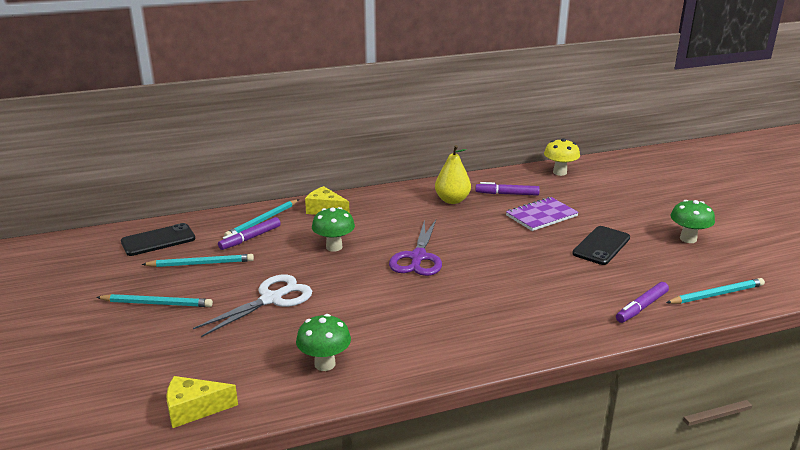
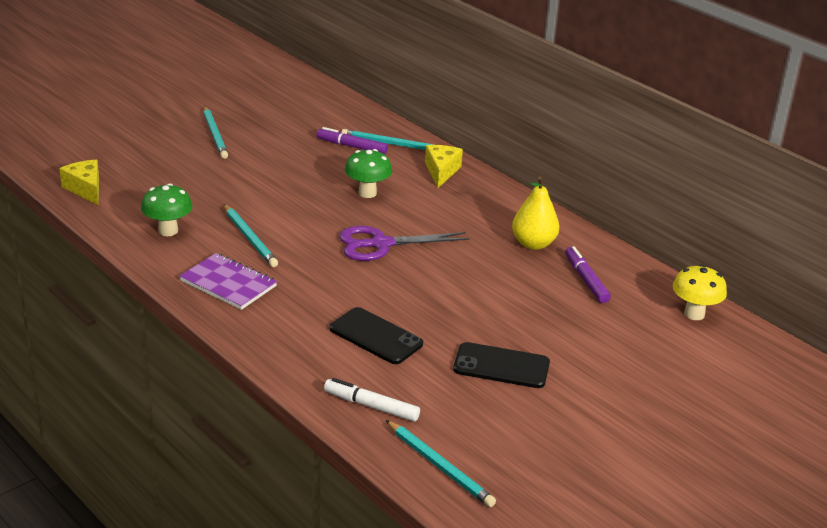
camera: 65 degrees right, 5 degrees up
black phone [121,223,195,256] -> black phone moved to [330,307,423,364]
turquoise pencil [142,254,254,267] -> turquoise pencil moved to [224,204,278,267]
white scissors [193,275,312,337] -> none
purple notebook [506,197,579,231] -> purple notebook moved to [179,253,277,310]
purple marker [616,282,669,323] -> white marker [324,378,420,422]
green mushroom [671,200,715,243] -> none

